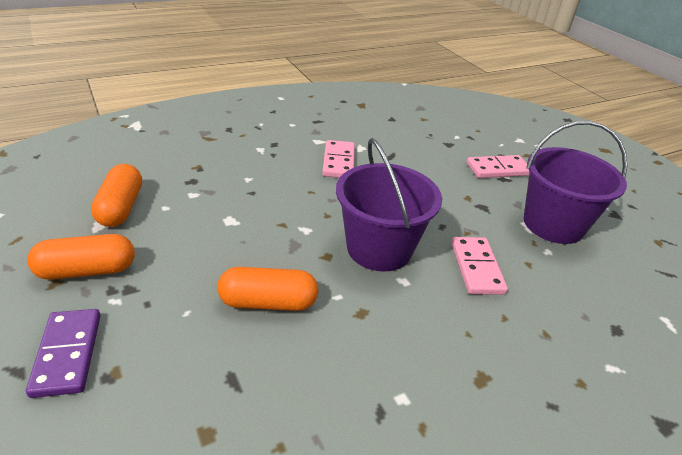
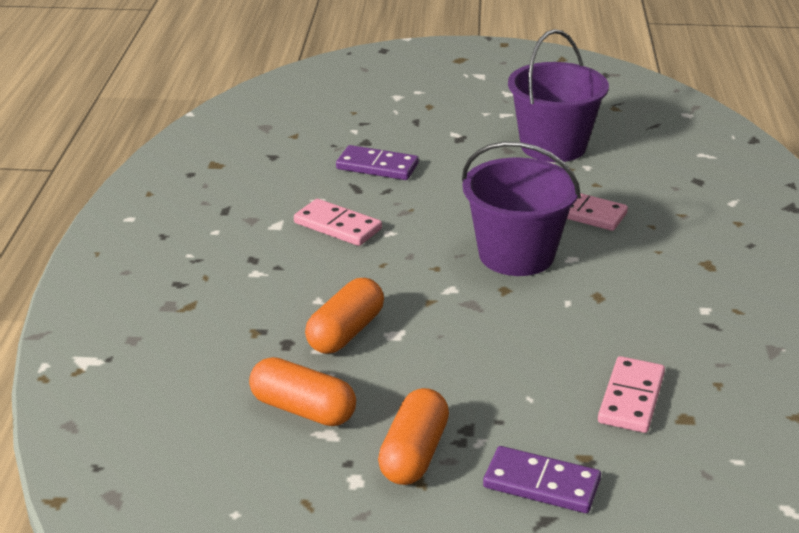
camera: 55 degrees left, 5 degrees down
orange capsule [217,267,319,311] -> orange capsule moved to [305,278,384,354]
pink domino [467,155,530,178] -> pink domino moved to [598,356,665,433]
none -> purple domino [336,145,419,180]

